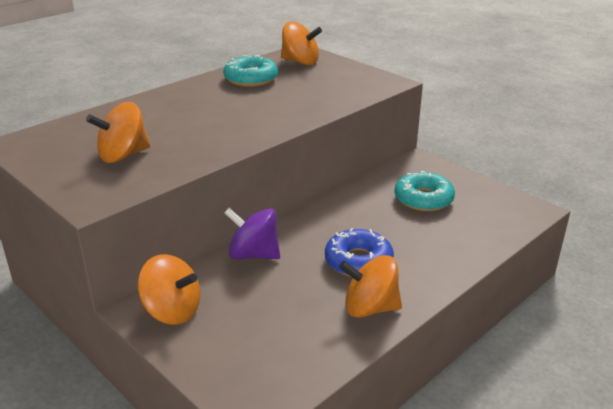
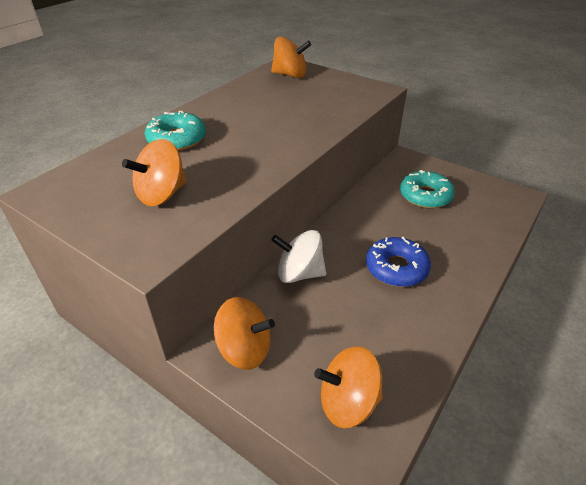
camera: 10 degrees left, 10 degrees up
turquoise donut [223,55,278,87] -> turquoise donut moved to [145,111,206,151]
purple spinning top [224,208,280,259] -> white spinning top [271,230,326,283]
orange spinning top [339,255,402,318] -> orange spinning top moved to [314,346,383,428]

